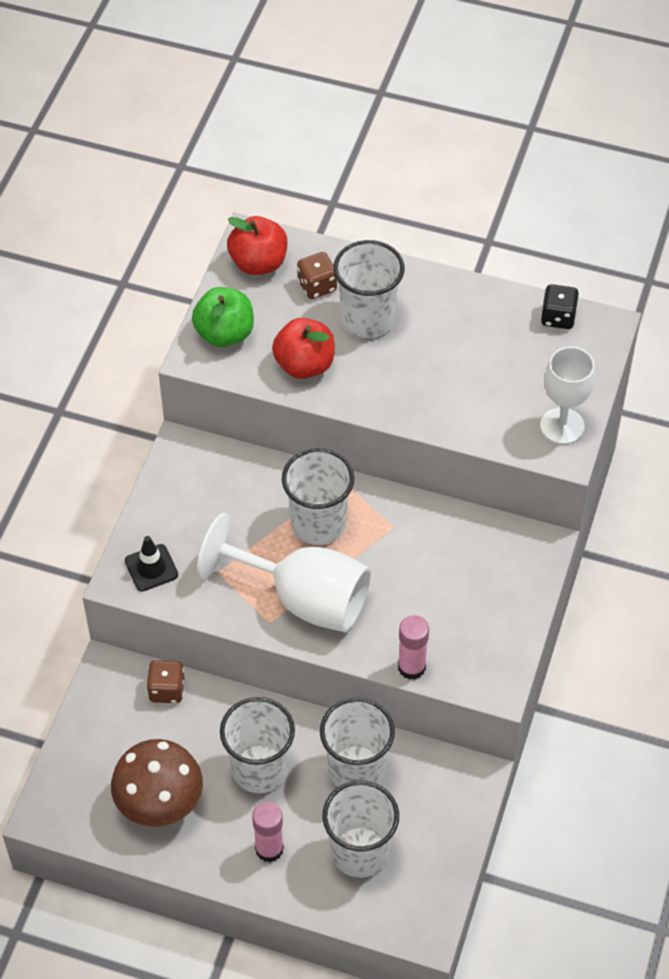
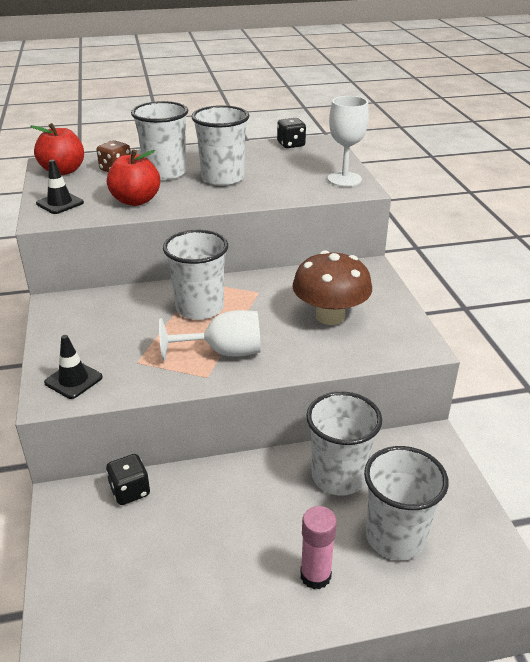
camera: 30 degrees left, 20 degrees down
brown mushroom [111,739,203,827] -> brown mushroom moved to [293,250,372,325]
brown dice [146,660,184,703] -> black dice [106,454,150,505]
green apple [192,287,254,347] -> black traffic cone [36,160,84,214]
white goblet [197,513,371,632] -> white goblet [159,310,261,361], size x0.65
white cup [220,697,295,793] -> white cup moved to [191,105,249,186]
pink glue stick [398,615,429,680] -> none

